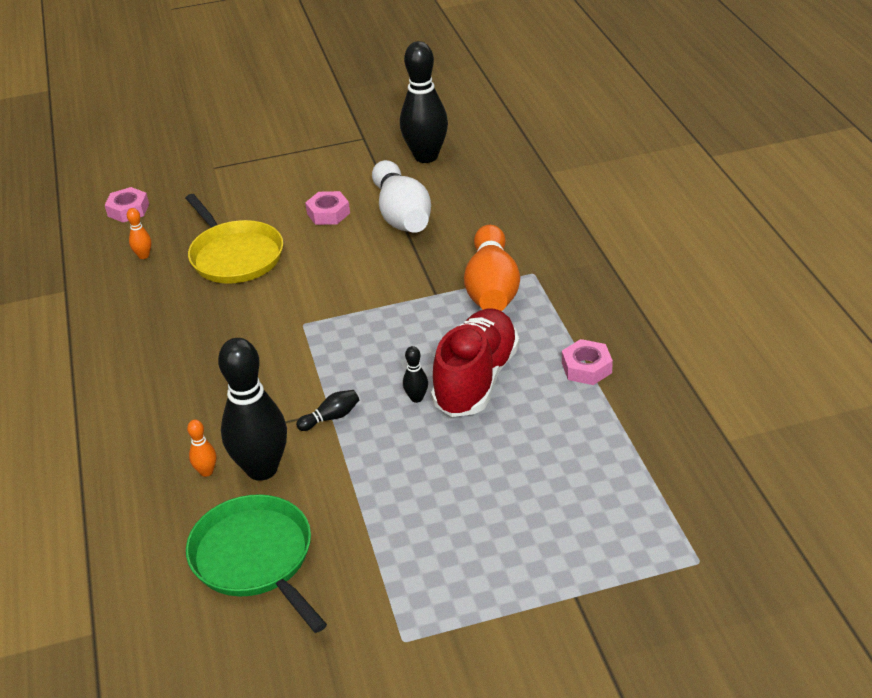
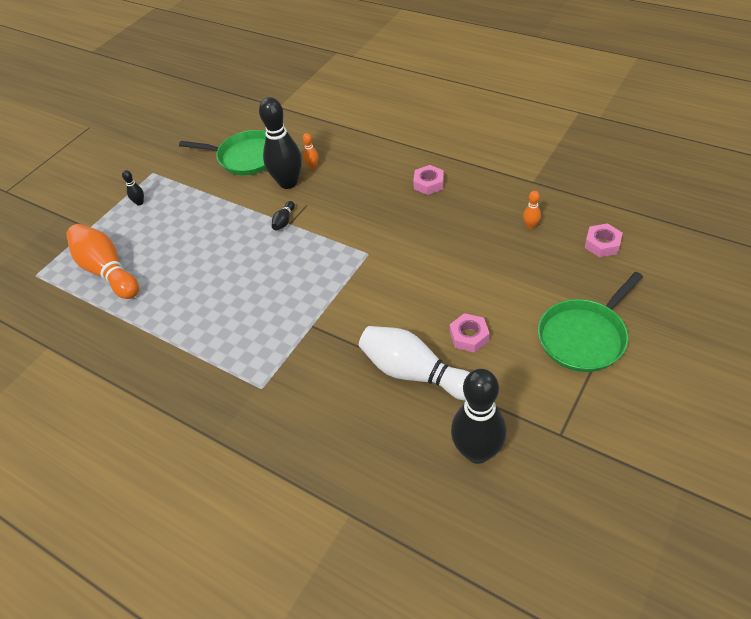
camera: 140 degrees right, 10 degrees up
yellow pan [186,194,283,284] -> none
black bowling pin [403,346,428,403] -> black bowling pin moved to [122,170,144,206]
red shoe [431,309,519,417] -> none
orange bowling pin [464,225,520,311] -> orange bowling pin moved to [66,224,139,299]
pink nut [562,339,613,385] -> pink nut moved to [413,165,444,195]
none -> green pan [538,272,643,372]

